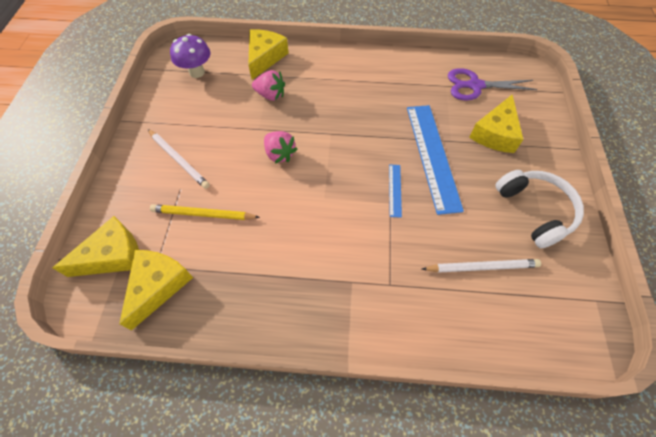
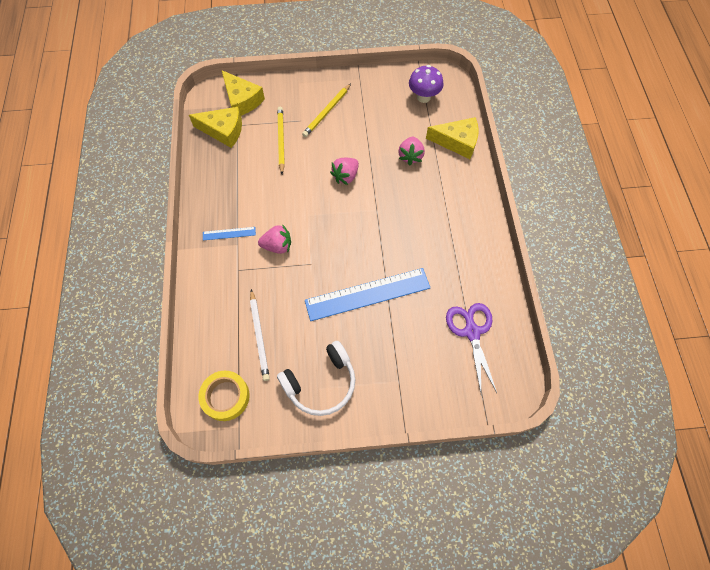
camera: 80 degrees right, 5 degrees up
white pencil [148,129,210,189] -> yellow pencil [302,84,351,137]
blue ruler [389,164,402,218] -> blue ruler moved to [203,227,256,240]
yellow cheese [469,94,524,153] -> none
none -> yellow tape [198,371,250,421]
none -> pink strawberry [258,224,291,254]

